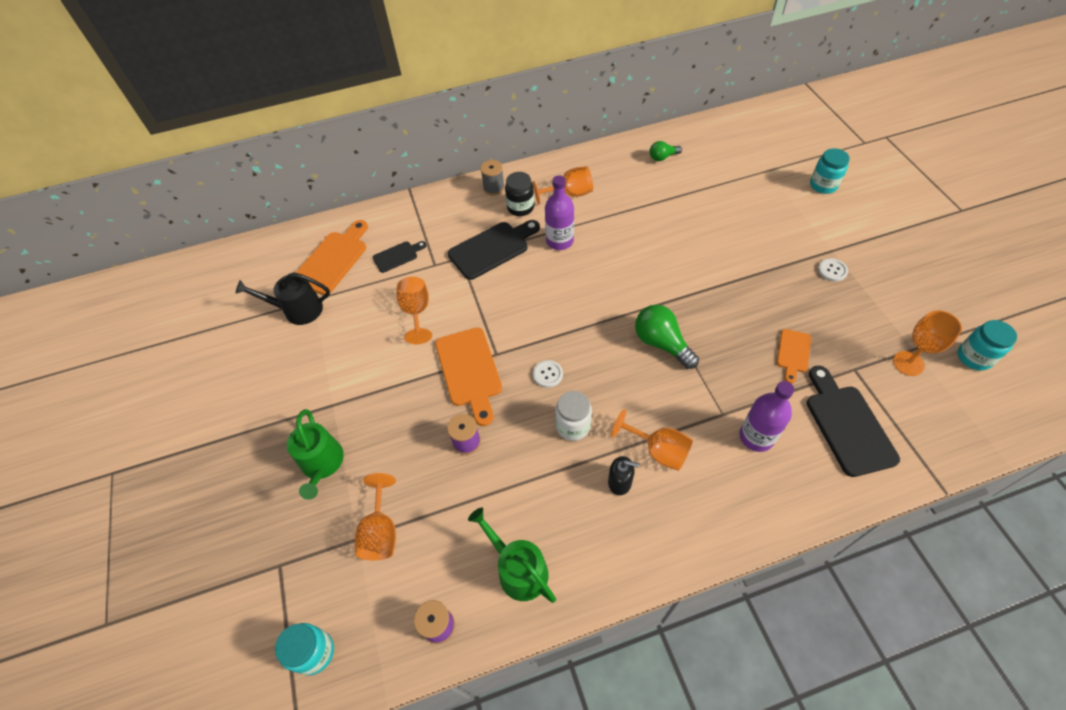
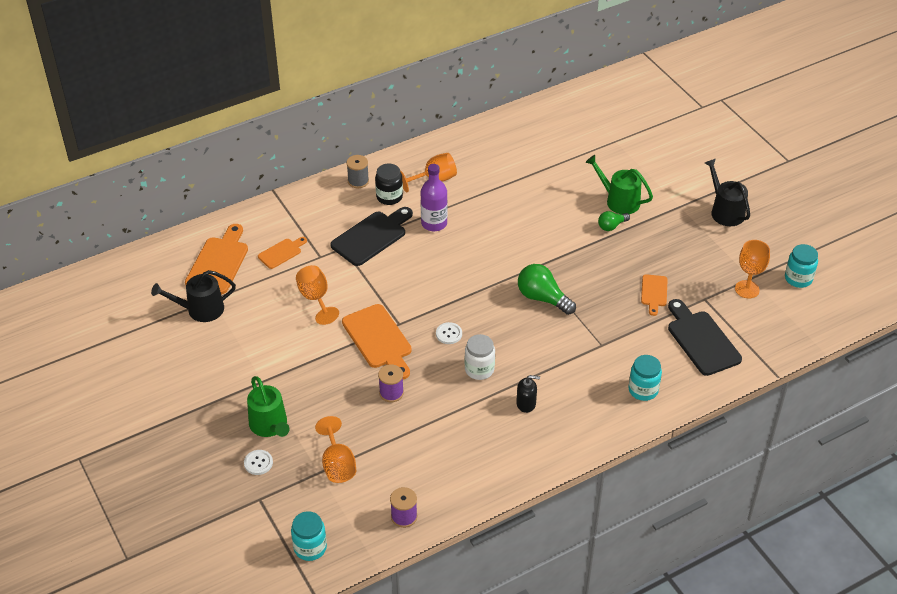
camera: 15 degrees left, 10 degrees down
black cutting board [373,241,427,273] -> orange cutting board [258,237,307,269]
green watering can [468,507,556,603] -> green watering can moved to [585,155,653,214]
orange goblet [611,409,693,471] -> none
green light bulb [650,141,682,161] -> green light bulb moved to [598,211,630,231]
purple bottle [739,381,794,452] -> none
turquoise jar [810,148,850,194] -> turquoise jar moved to [628,355,662,401]
white button [818,258,848,282] -> white button moved to [244,450,273,475]
none -> black watering can [705,159,750,226]

